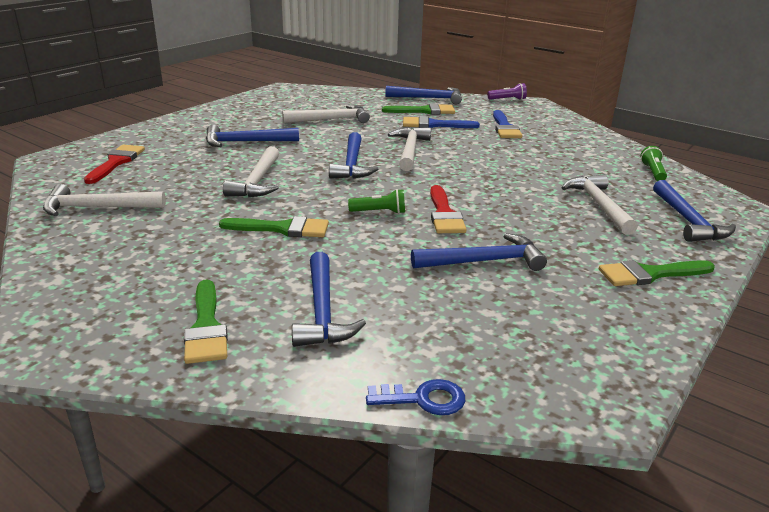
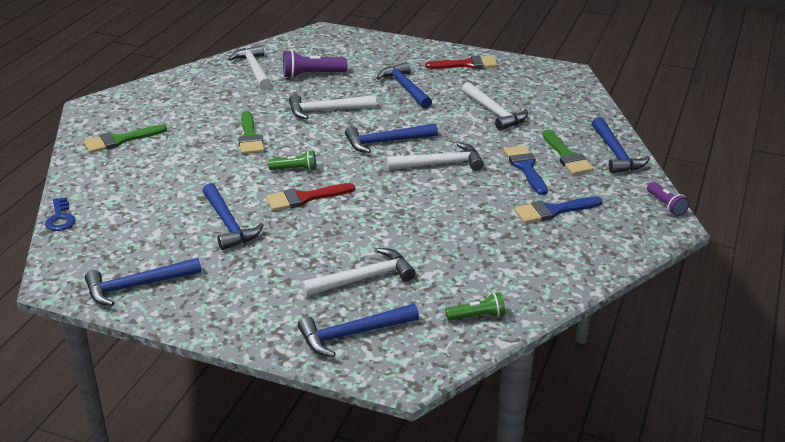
camera: 75 degrees right, 5 degrees up
red brush [84,145,145,184] -> red brush moved to [425,55,498,69]
blue hammer [292,252,366,347] -> blue hammer moved to [85,258,202,306]
green flashlight [348,189,405,214] -> green flashlight turned 75 degrees counterclockwise [268,150,316,171]
green brush [599,260,715,286] -> none
none -> purple flashlight [283,50,347,78]

